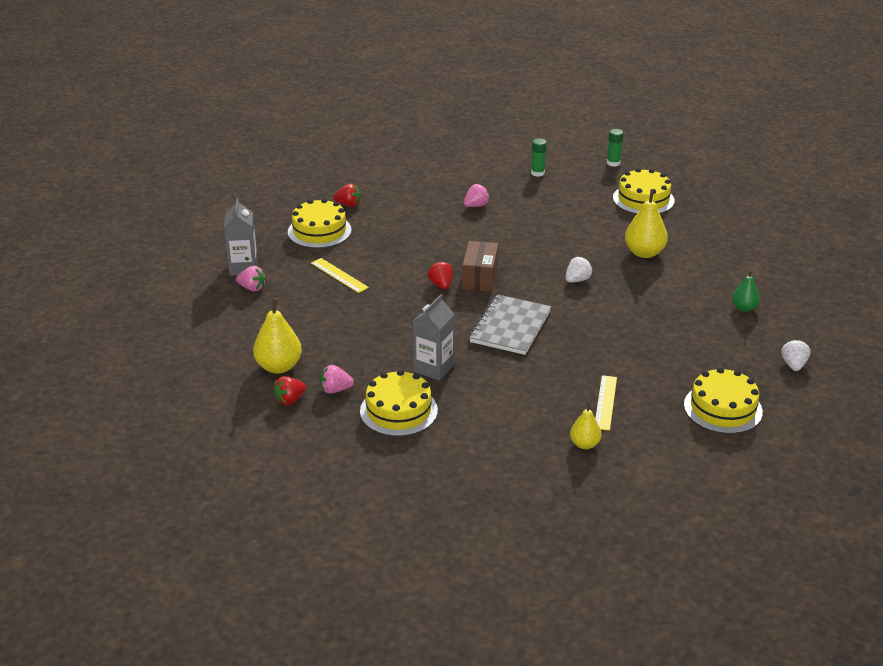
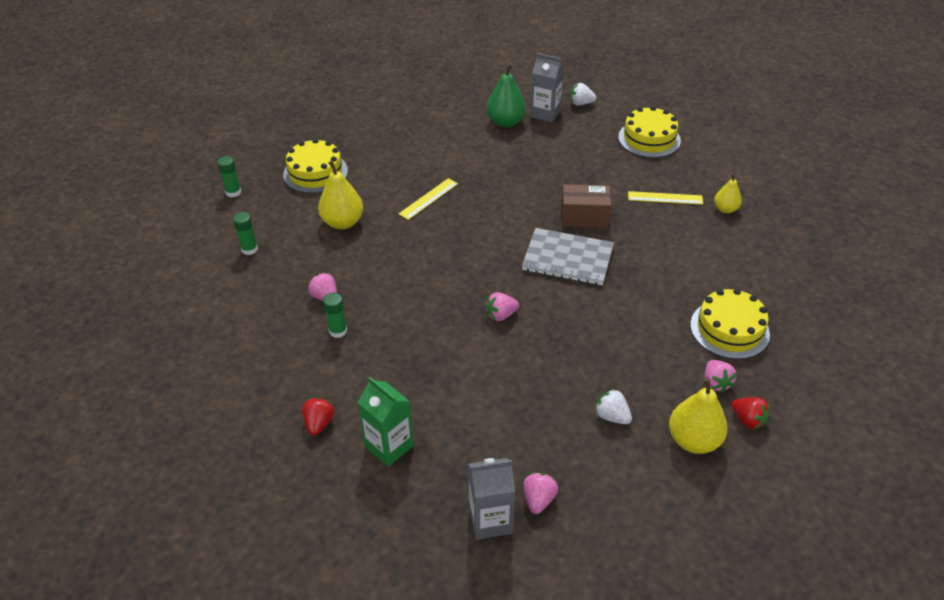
camera: 95 degrees left, 10 degrees up
yellow cake [288,198,352,248] -> green carton [357,377,414,467]
yellow ruler [311,258,369,293] -> yellow ruler moved to [399,178,458,220]
grey carton [413,294,455,381] -> grey carton moved to [530,53,564,122]
red strawberry [428,261,453,289] -> pink strawberry [486,292,519,321]
brown box [462,241,498,292] -> brown box moved to [561,184,611,228]
white strawberry [565,257,593,283] -> white strawberry moved to [595,389,632,424]
yellow pear [625,189,668,258] -> yellow pear moved to [318,161,363,229]
green pear [732,271,760,312] -> green pear [487,63,526,127], size x1.66
none -> green glue stick [323,293,347,338]

